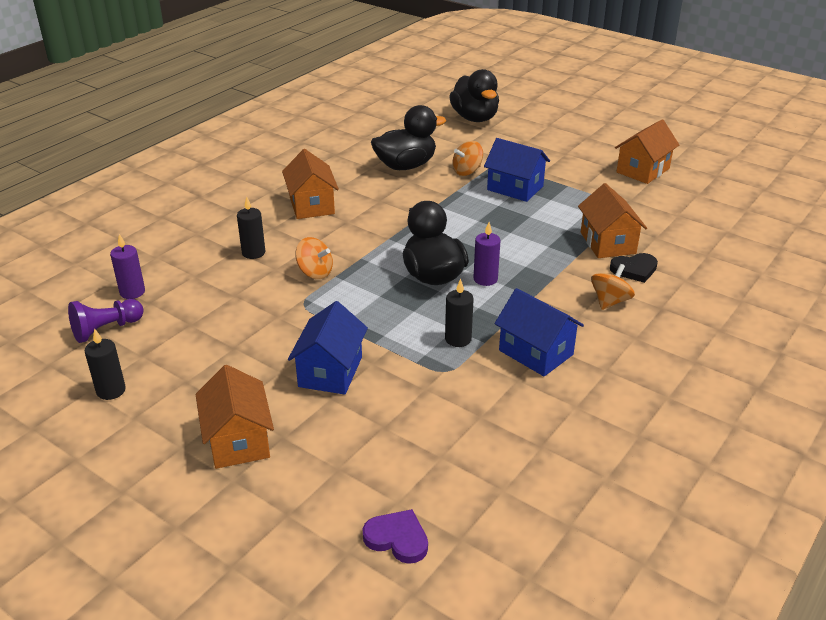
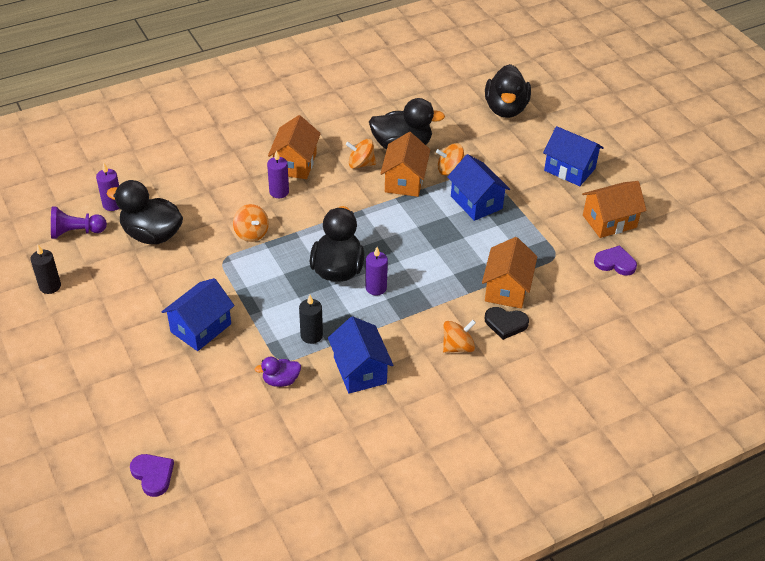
camera: 25 degrees right, 10 degrees up
orange house [195,365,274,469] -> orange house moved to [380,132,430,197]
black candle [237,197,265,259] -> none
none -> black duck [106,180,183,244]
none -> purple duck [255,357,301,387]
none -> purple candle [267,150,289,198]
none -> orange spinning top [346,139,376,169]
none -> blue house [543,126,604,186]
none -> purple heart [594,245,637,276]

